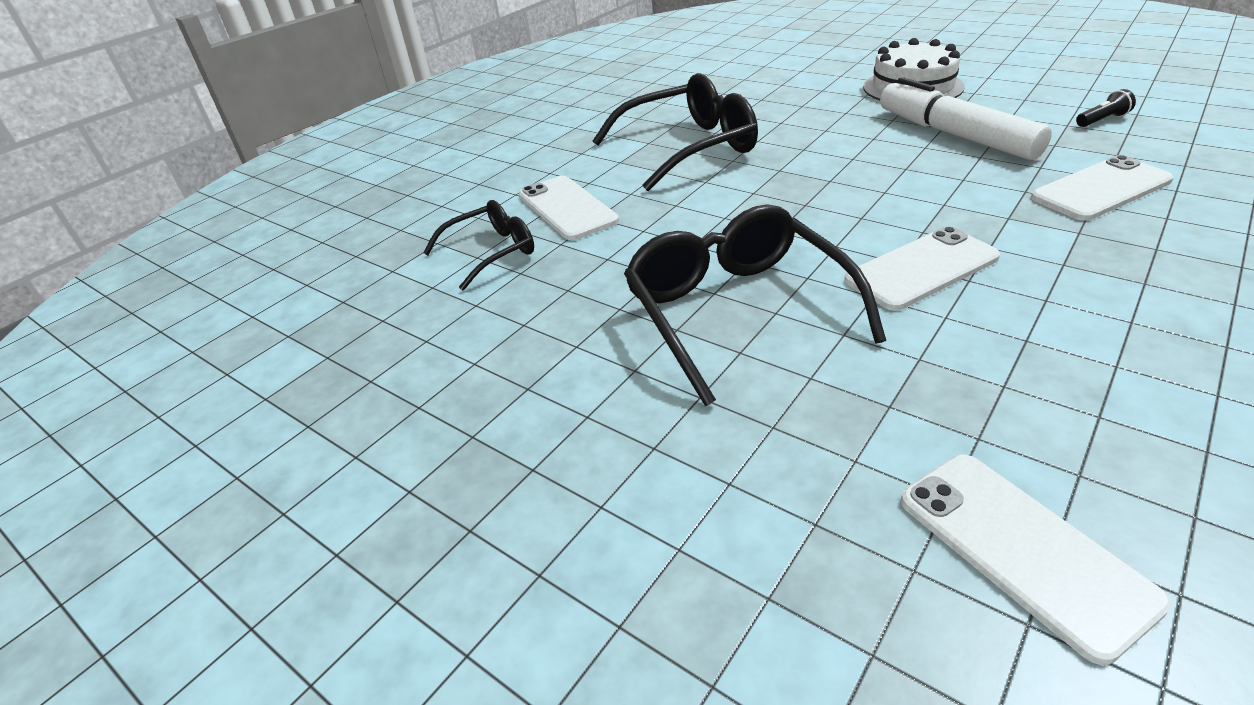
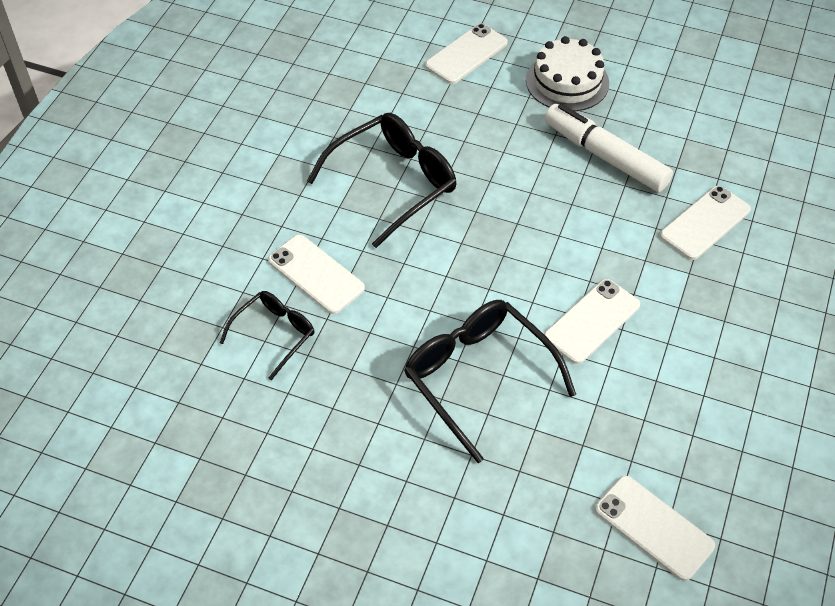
camera: 20 degrees left, 15 degrees up
black flashlight [1076,89,1136,127] -> none
none -> white phone [425,24,508,84]

